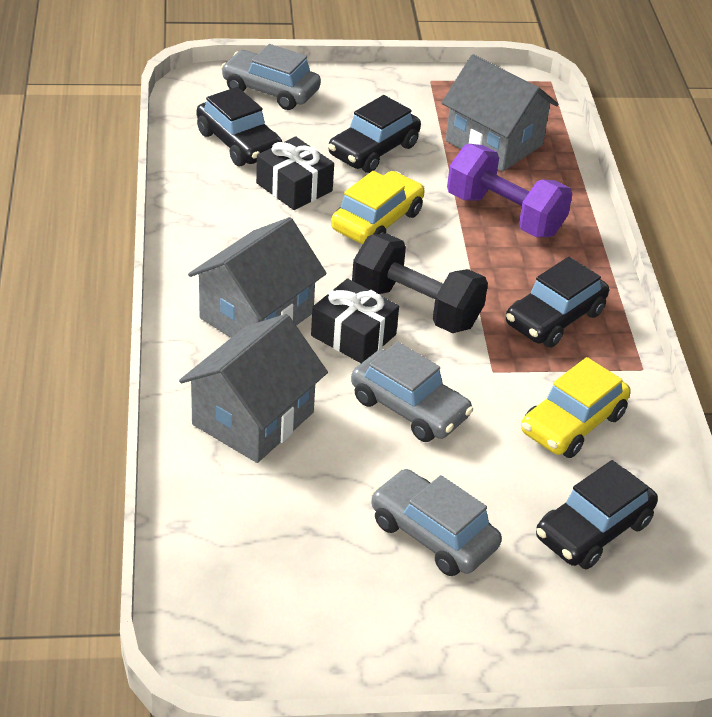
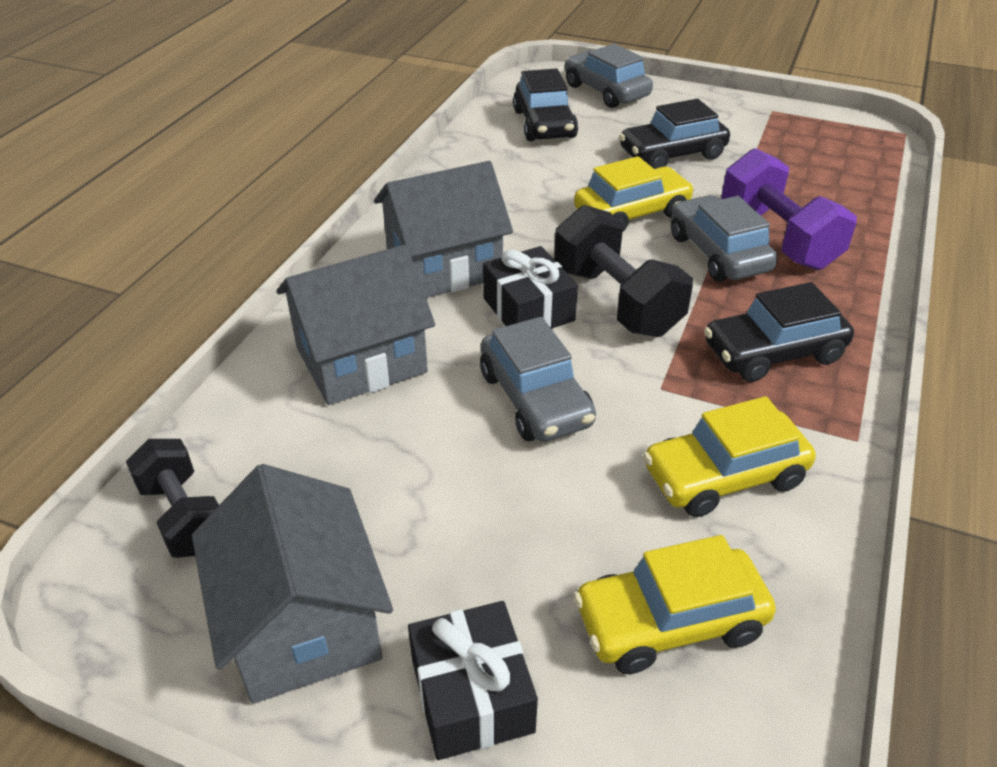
camera: 30 degrees right, 0 degrees up
black gift [256,137,334,210] -> black gift moved to [408,601,538,760]
grey car [371,469,502,576] -> grey car moved to [671,195,777,282]
grey house [442,54,558,172] -> grey house moved to [192,464,393,704]
black car [536,460,658,569] -> yellow car [574,535,776,674]
none -> black dumbbell [126,439,219,558]

